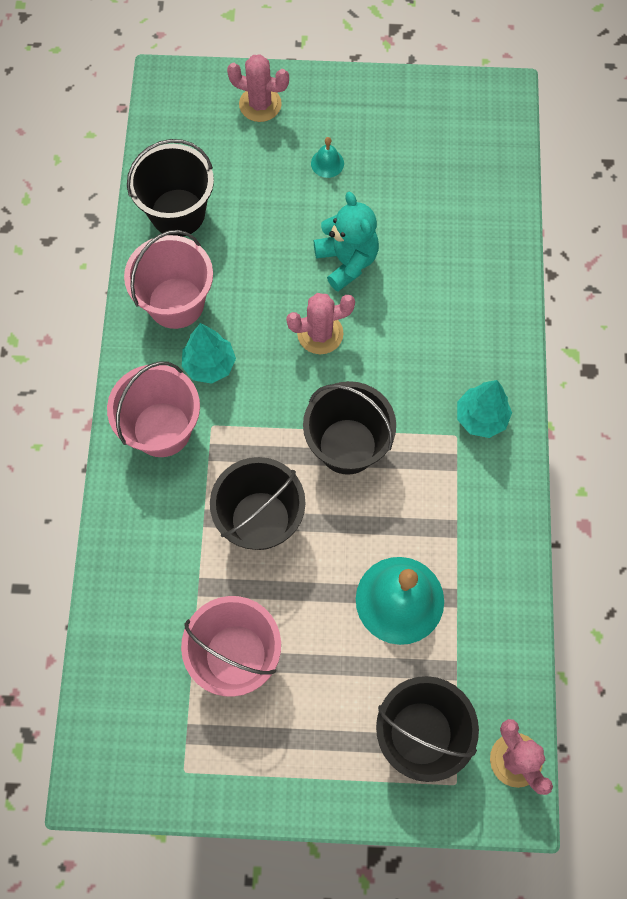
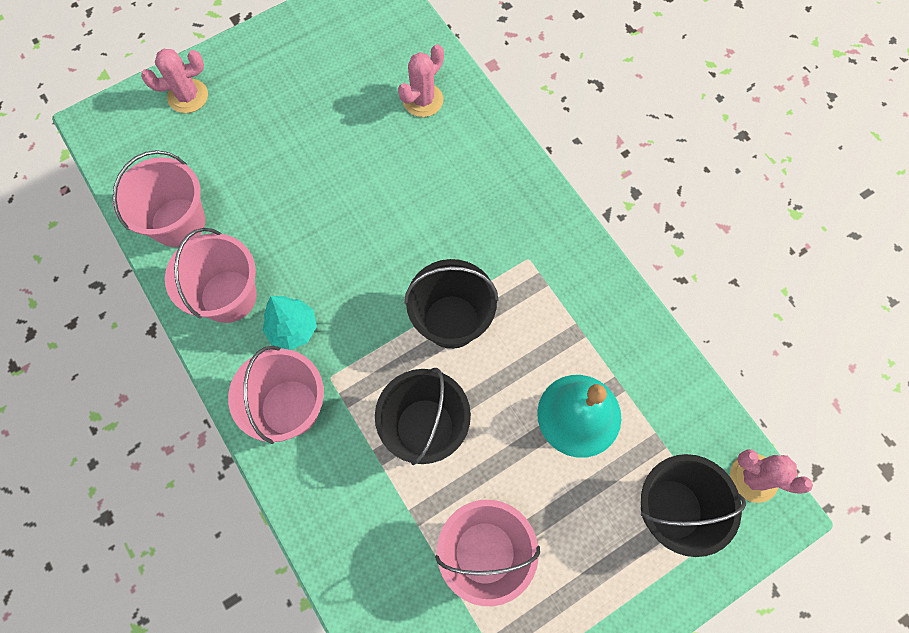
camera: 35 degrees left, 0 degrees up
black bucket [127,139,214,237] -> pink bucket [113,150,205,247]
pink cactus [286,293,355,354] -> pink cactus moved to [398,44,444,117]
turquoise bell [311,137,344,178] -> none
turquoise teddy bear [314,192,379,291] -> none
turquoise tree [457,380,512,438] -> none

